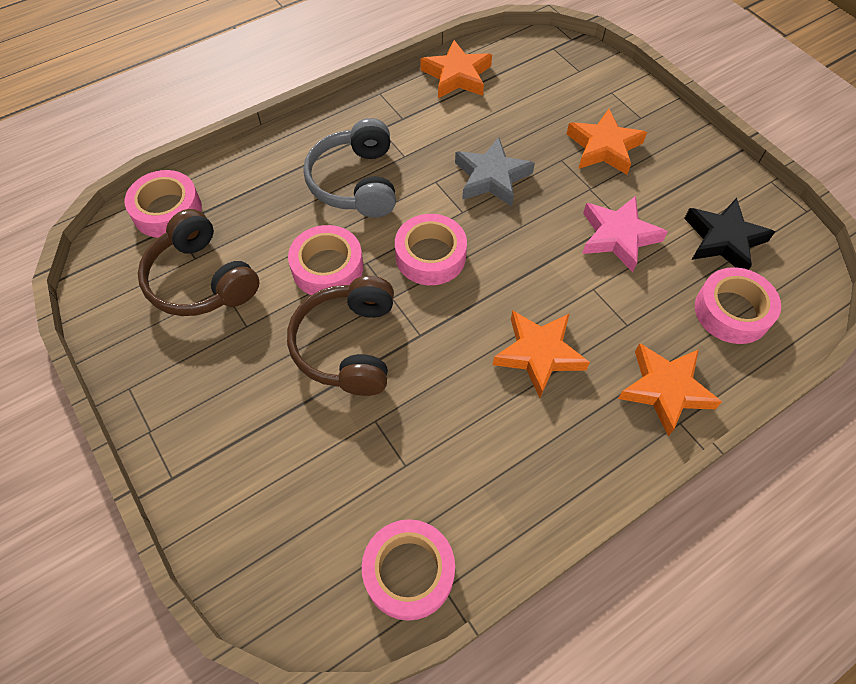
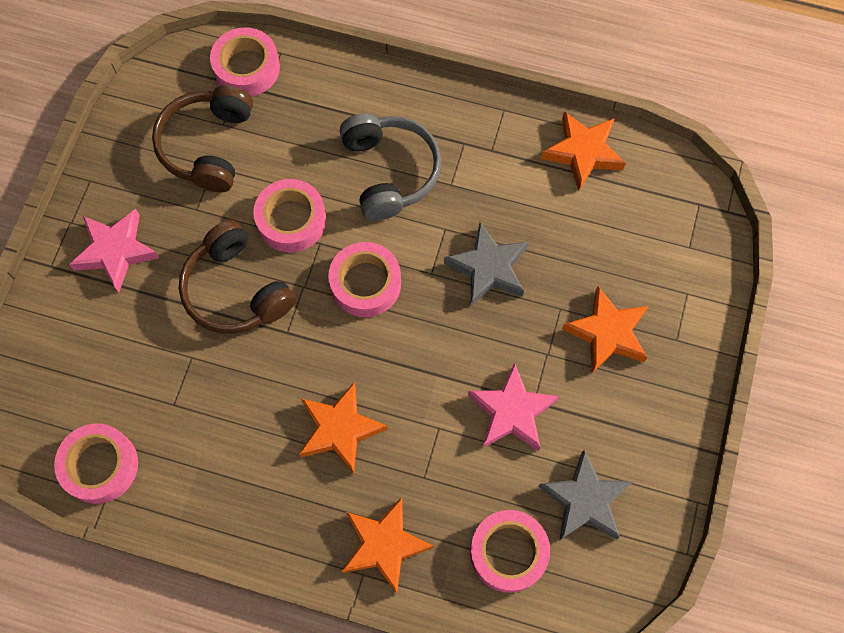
camera: 50 degrees right, 10 degrees up
brown headphones [287,276,394,396] -> brown headphones turned 90 degrees counterclockwise [179,220,296,334]
grey headphones [303,118,396,218] -> grey headphones turned 120 degrees clockwise [340,113,442,221]
black star [684,198,775,270] -> grey star [538,450,632,541]
none -> pink star [69,209,159,292]

